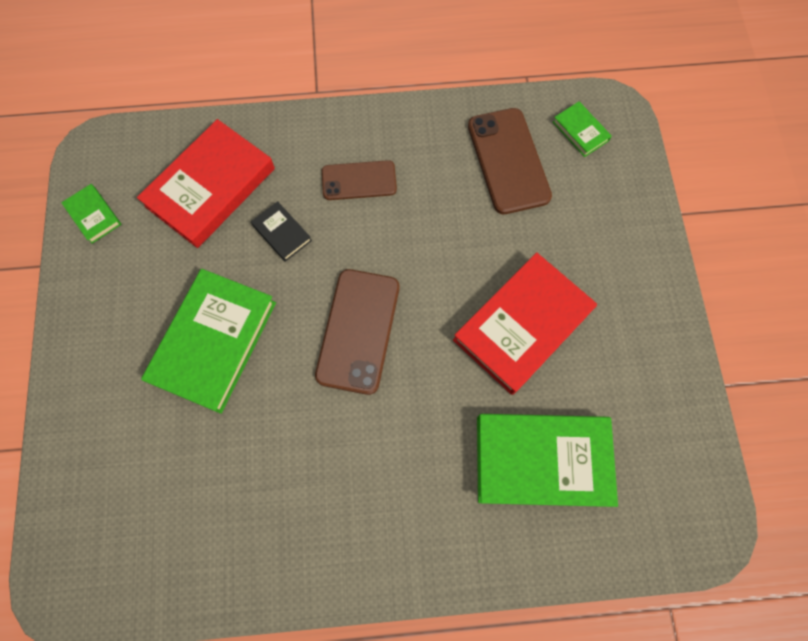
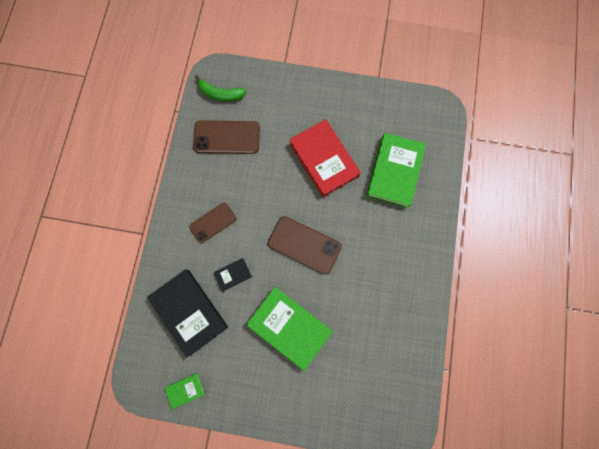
camera: 75 degrees left, 5 degrees up
red book [137,119,275,248] -> black book [147,269,228,357]
brown phone [322,160,397,200] -> brown phone turned 45 degrees clockwise [189,203,236,243]
green book [553,101,612,157] -> green banana [195,75,246,101]

